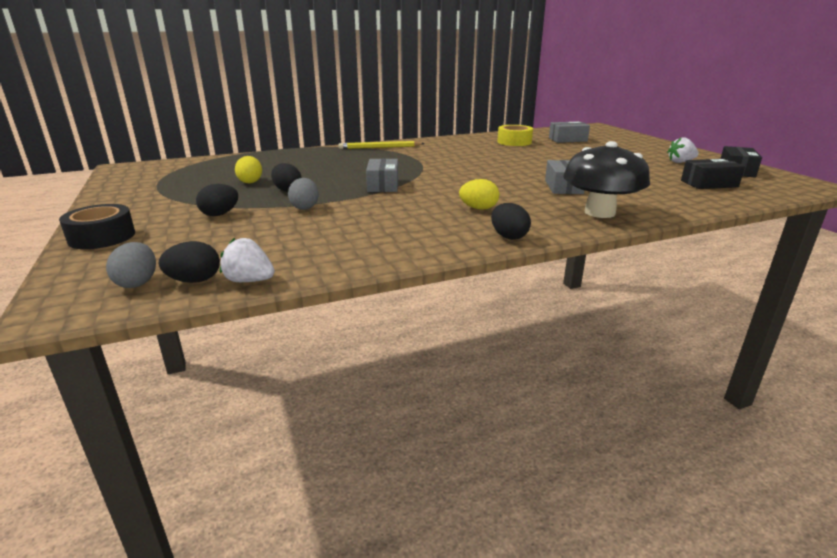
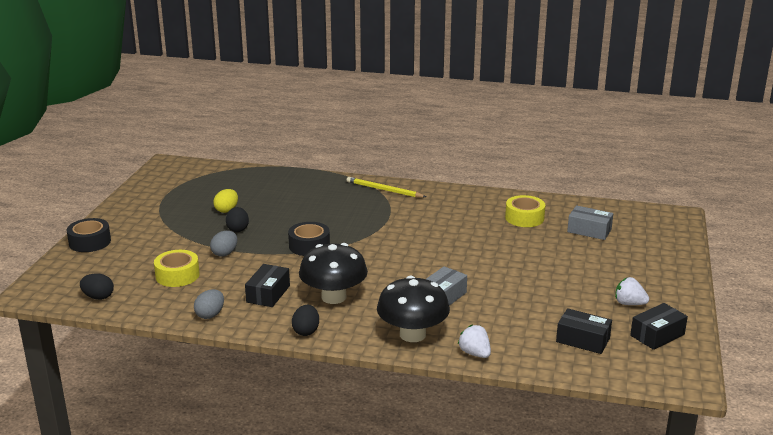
camera: 35 degrees right, 0 degrees up
grey egg [106,242,156,288] -> grey egg moved to [194,289,224,319]
black egg [196,184,238,216] -> none
white strawberry [220,238,275,282] -> white strawberry moved to [458,325,491,358]
grey box [366,158,398,192] -> black tape [288,222,330,256]
yellow egg [459,179,499,210] -> black mushroom [299,243,368,304]
none -> yellow tape [154,250,200,287]
none -> black box [245,264,290,307]

